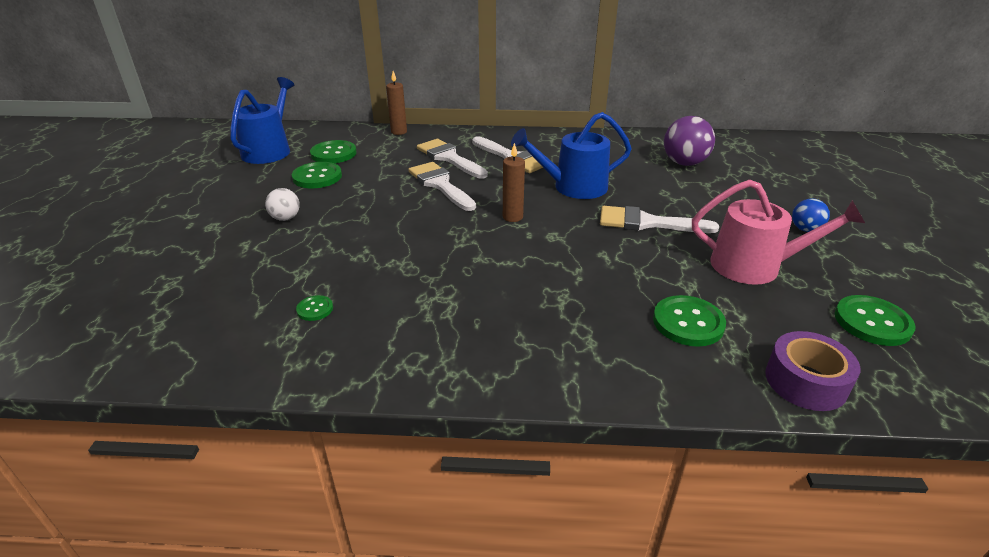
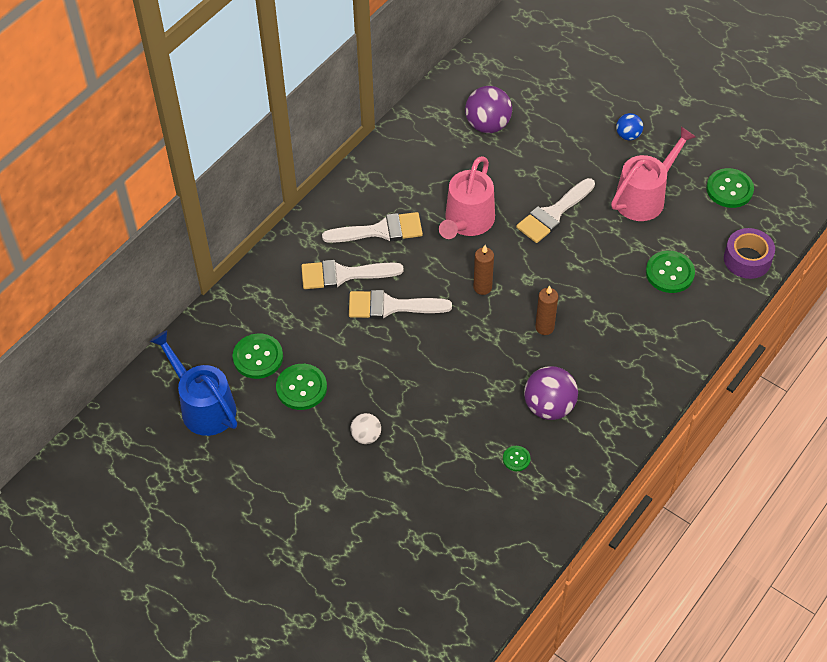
camera: 55 degrees left, 20 degrees up
brown candle [386,71,407,135] -> brown candle moved to [535,286,558,335]
blue watering can [511,112,632,199] -> pink watering can [439,156,495,239]
none -> purple ball [524,366,578,420]

